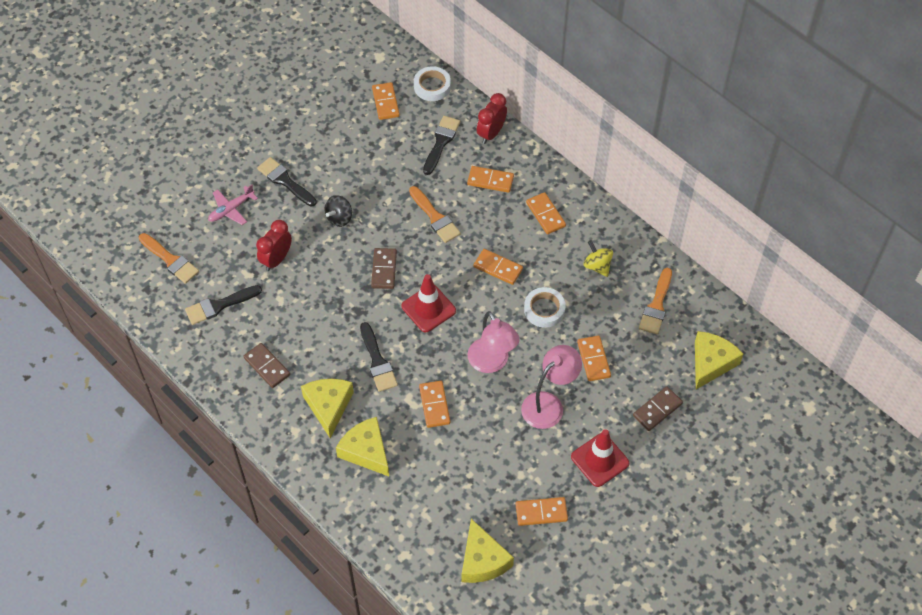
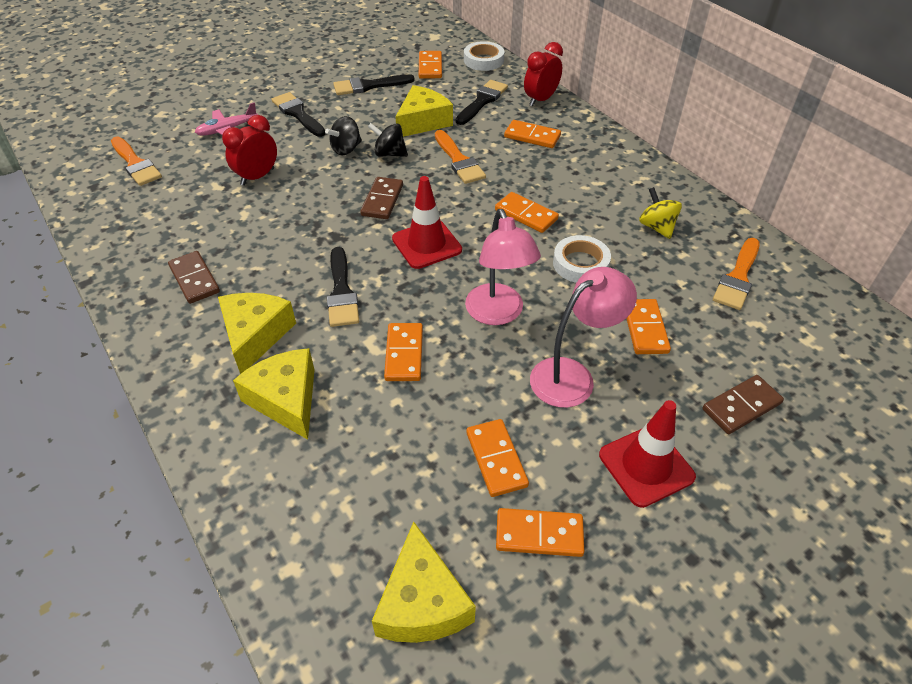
camera: 10 degrees right, 10 degrees down
black brush [185,285,262,325] -> black brush moved to [333,74,415,95]
orange domino [526,192,566,234] -> orange domino moved to [466,419,529,497]
yellow cheese [695,331,743,389] -> yellow cheese moved to [396,85,453,137]
none -> black spinning top [368,123,408,157]

